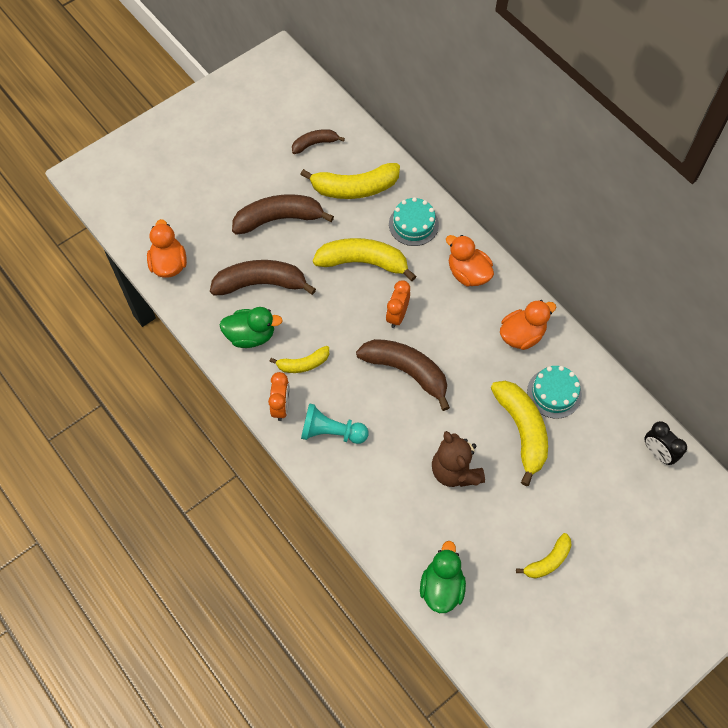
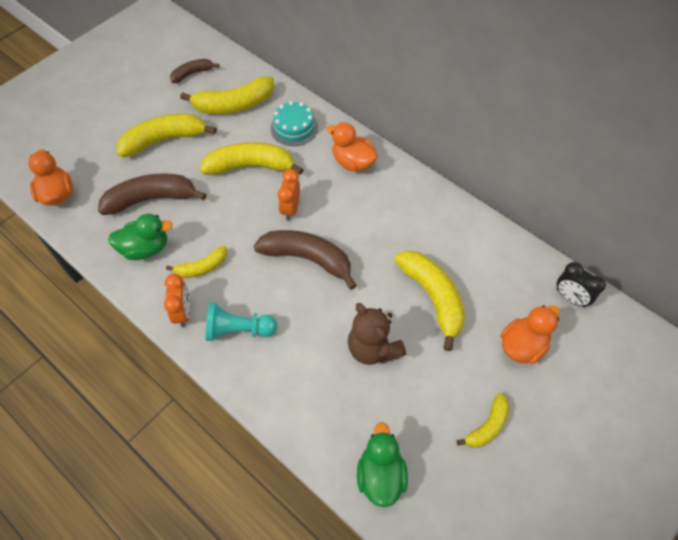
camera: 10 degrees left, 5 degrees down
brown banana [232,194,334,235] -> yellow banana [117,114,217,157]
orange duck [500,300,556,350] -> orange duck moved to [501,305,560,364]
turquoise cake [527,366,582,419] -> none

